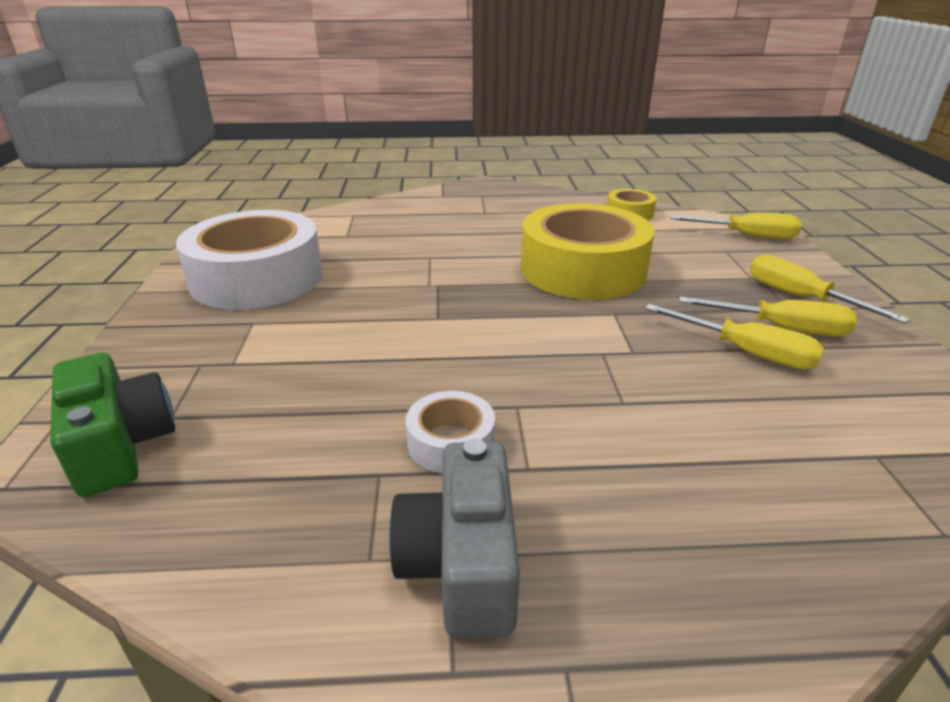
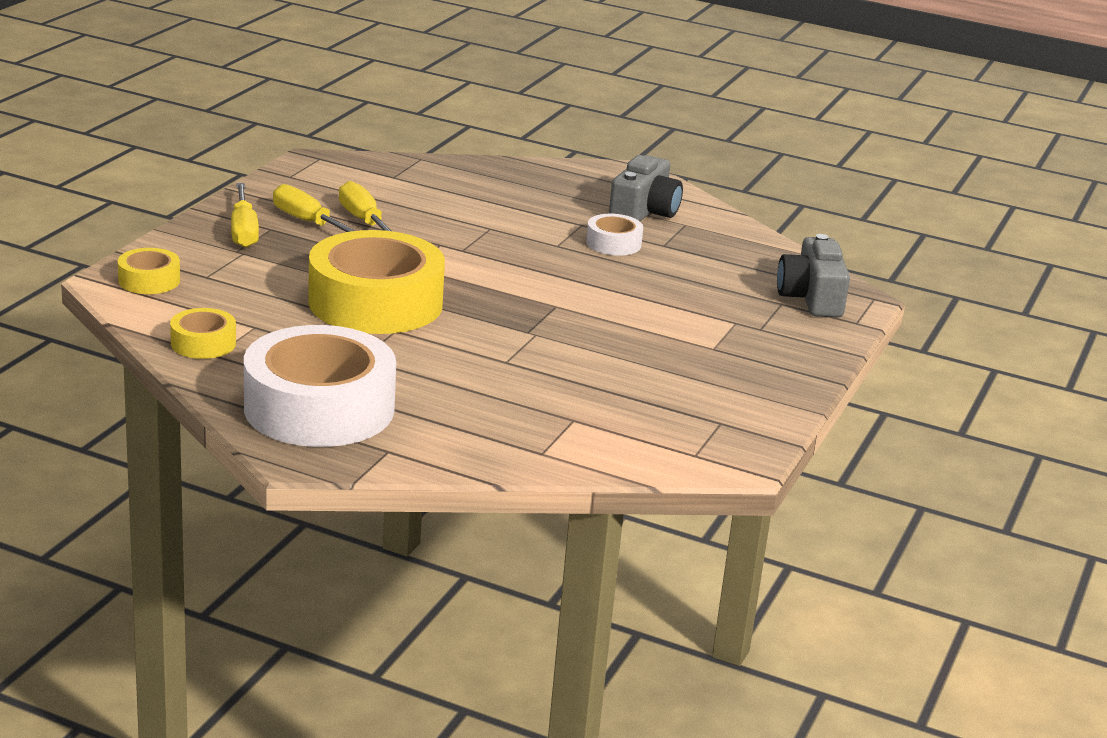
camera: 155 degrees left, 5 degrees down
green camera [50,353,175,497] -> grey camera [777,234,850,318]
white tape [176,210,323,310] -> white tape moved to [244,325,396,447]
yellow screwdriver [670,213,801,240] -> yellow tape [118,248,180,294]

